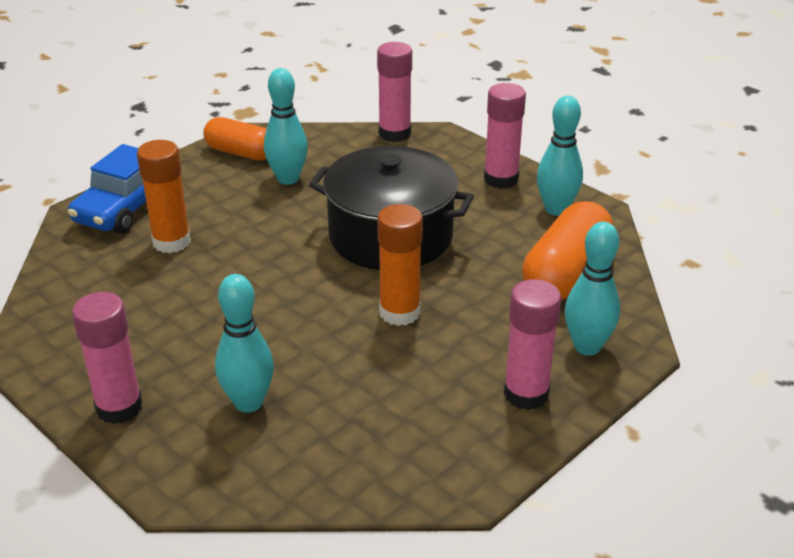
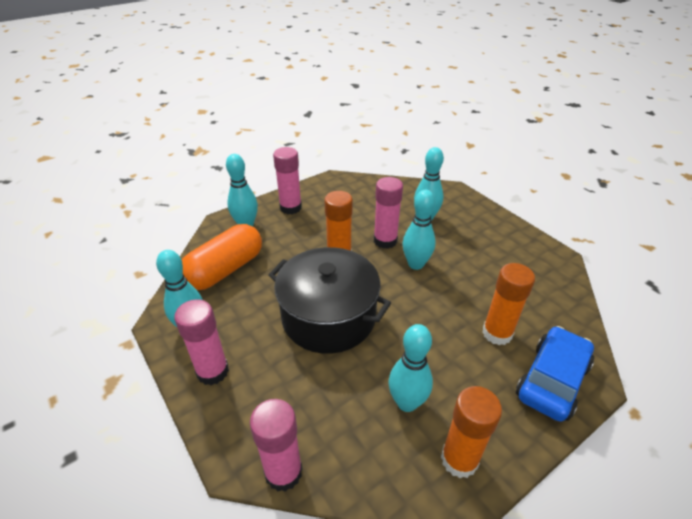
camera: 170 degrees left, 5 degrees up
pink glue stick [72,292,143,424] -> pink glue stick moved to [374,177,403,249]
orange capsule [203,117,267,160] -> orange glue stick [441,386,502,478]
none -> turquoise bowling pin [403,190,436,270]

